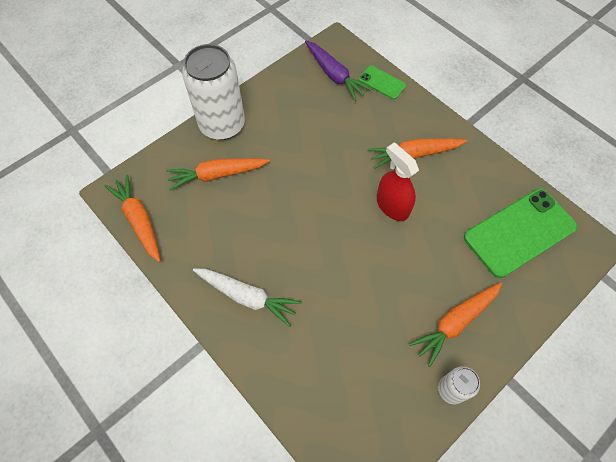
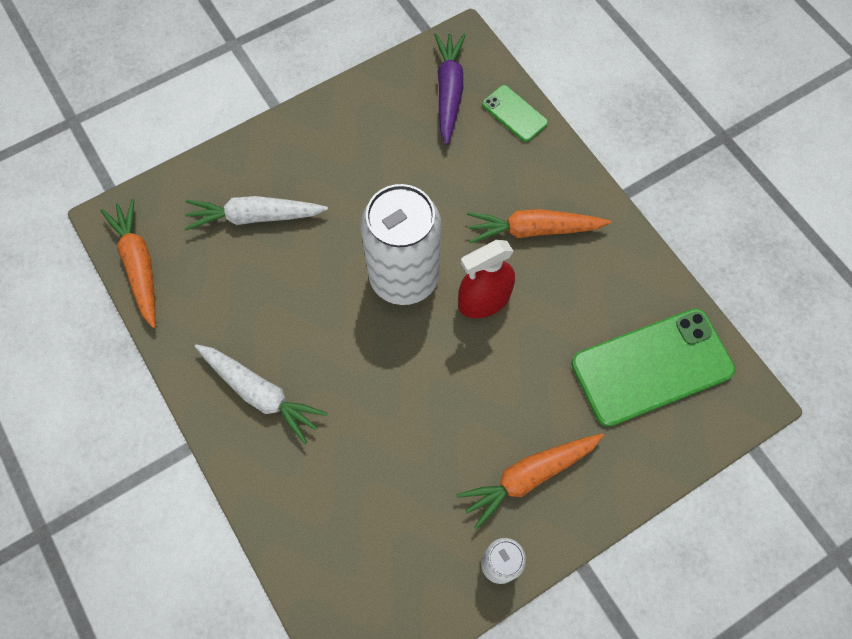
camera: 10 degrees right, 5 degrees up
orange carrot [166,158,270,190] -> white carrot [184,196,328,231]
white can [182,44,245,140] -> white can moved to [361,184,441,305]
purple carrot [305,41,372,101] -> purple carrot turned 150 degrees counterclockwise [434,33,466,145]
red spray bottle [377,143,419,221] -> red spray bottle turned 90 degrees counterclockwise [458,240,515,318]

